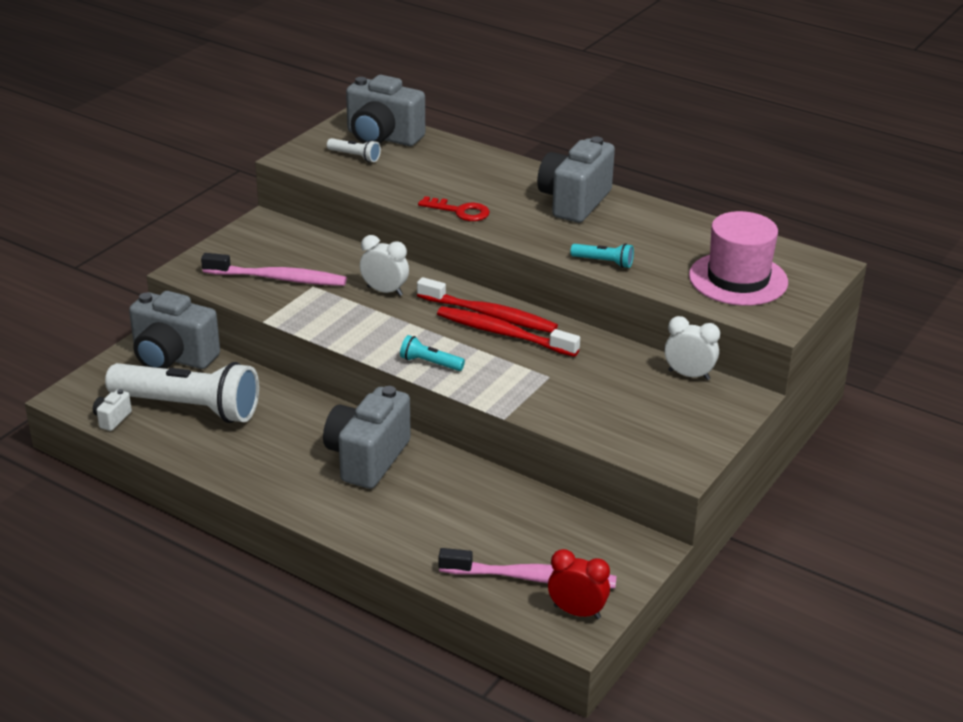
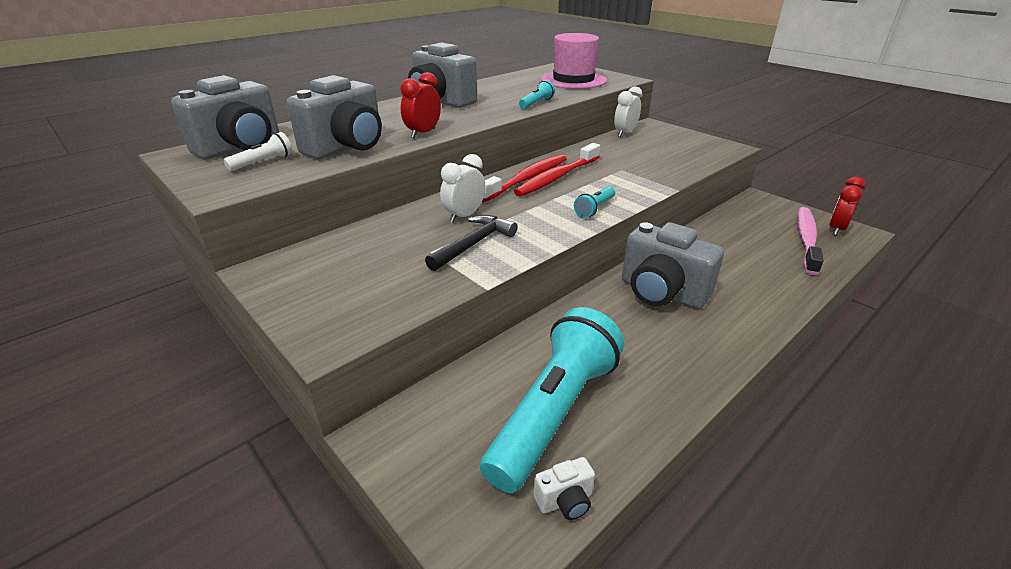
camera: 75 degrees left, 0 degrees up
white camera [93,389,132,431] -> white camera turned 60 degrees counterclockwise [534,457,595,520]
white flashlight [105,362,259,423] -> turquoise flashlight [480,307,624,493]
grey camera [129,291,220,369] -> grey camera moved to [287,75,382,159]
pink toothbrush [201,253,347,286] -> none
red key [418,196,490,221] -> red clock [400,72,441,138]
none -> black hammer [425,215,518,271]

